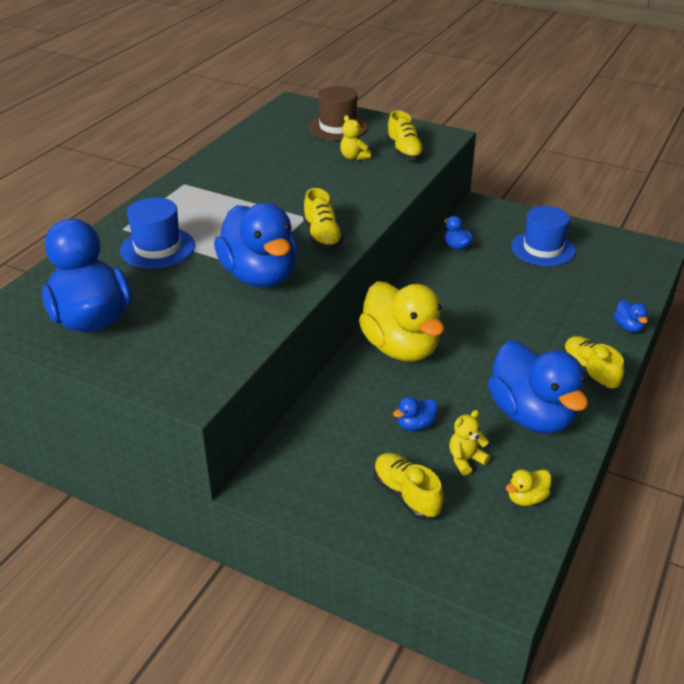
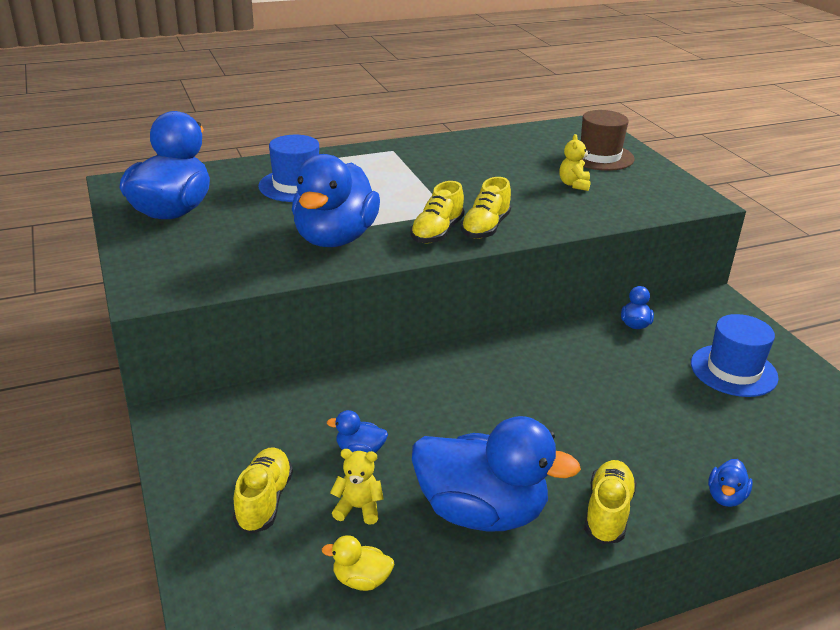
camera: 40 degrees right, 5 degrees down
yellow duck [359,281,444,362] -> none
yellow shoe [386,111,425,160] -> yellow shoe moved to [461,177,511,239]
blue duck [488,341,588,433] -> blue duck turned 90 degrees counterclockwise [412,416,581,532]

